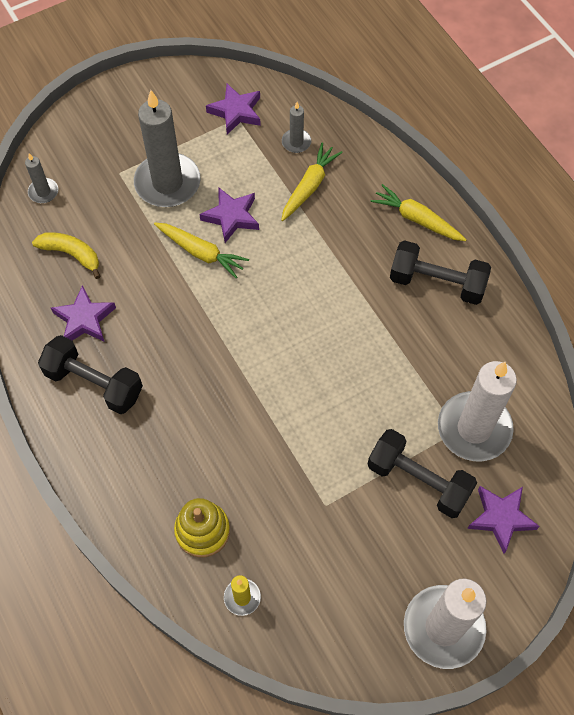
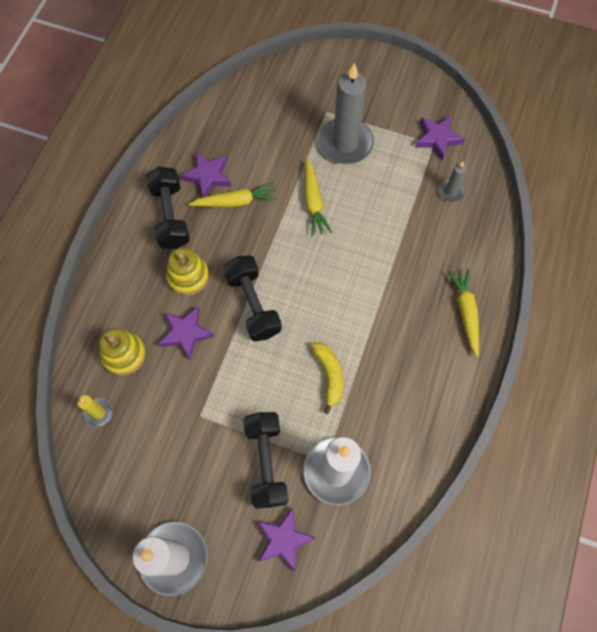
camera: 50 degrees right, 5 degrees up
grey candle [25,153,58,203] -> none
yellow banana [32,232,100,279] -> yellow banana moved to [311,342,343,414]
purple star [199,187,259,243] -> purple star moved to [158,306,214,360]
yellow carrot [281,143,343,221] -> yellow carrot moved to [189,182,277,207]
black dumbbell [390,240,491,305] -> black dumbbell moved to [223,255,282,342]
none -> yellow stacking toy [166,247,209,296]

